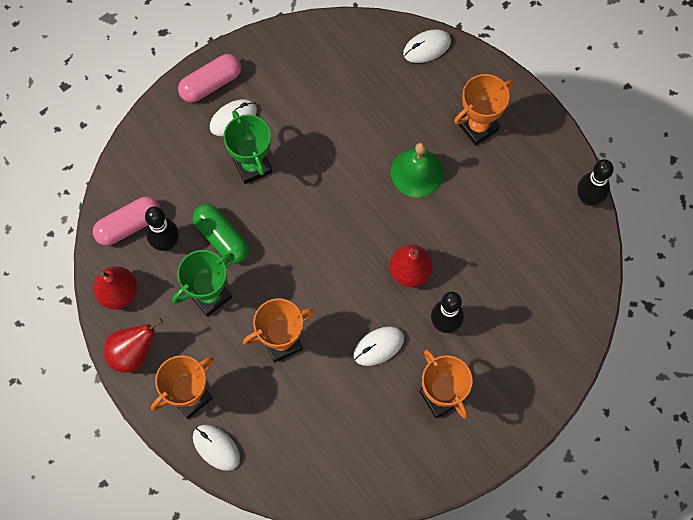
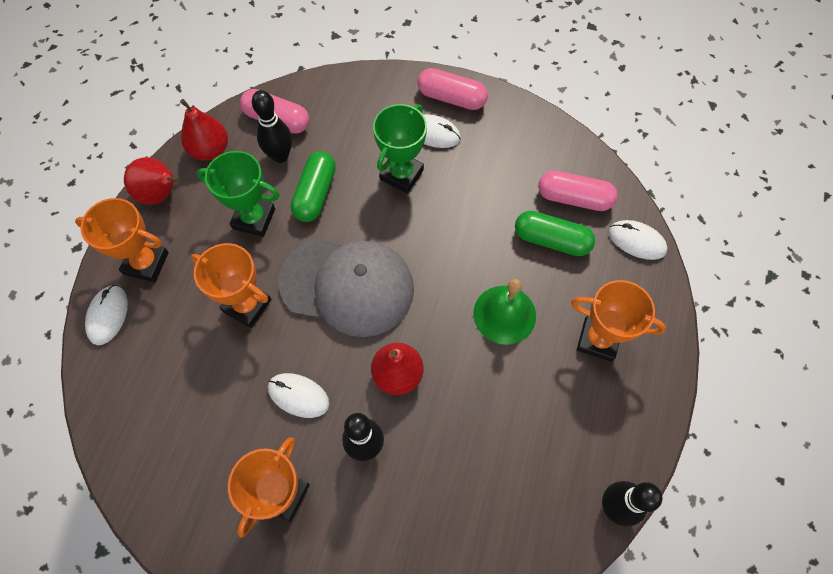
camera: 55 degrees right, 5 degrees down
none -> grey cap [279,238,414,337]
none -> green capsule [515,211,595,256]
none -> pink capsule [538,170,618,211]

